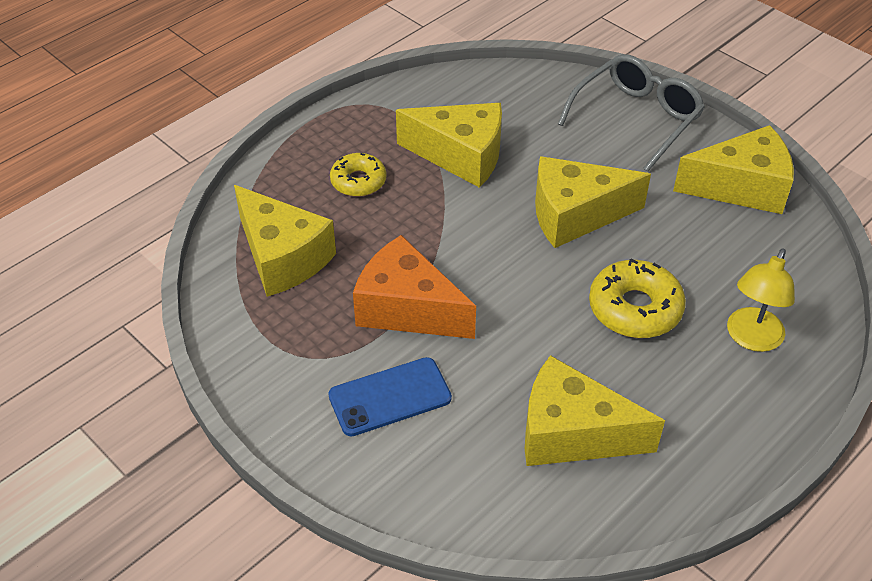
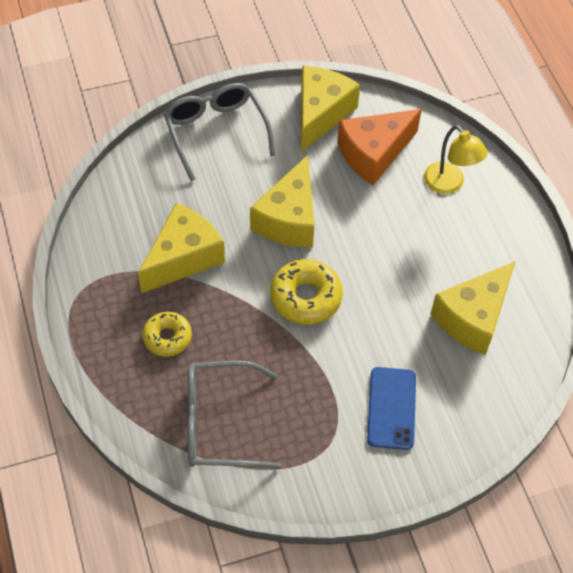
camera: 65 degrees left, 10 degrees up
yellow cheese [234,185,336,297] -> grey glasses [187,360,282,469]
orange cheese [353,235,476,339] -> orange cheese moved to [337,109,422,185]
yellow donut [589,259,686,338] -> yellow donut moved to [270,259,343,325]

